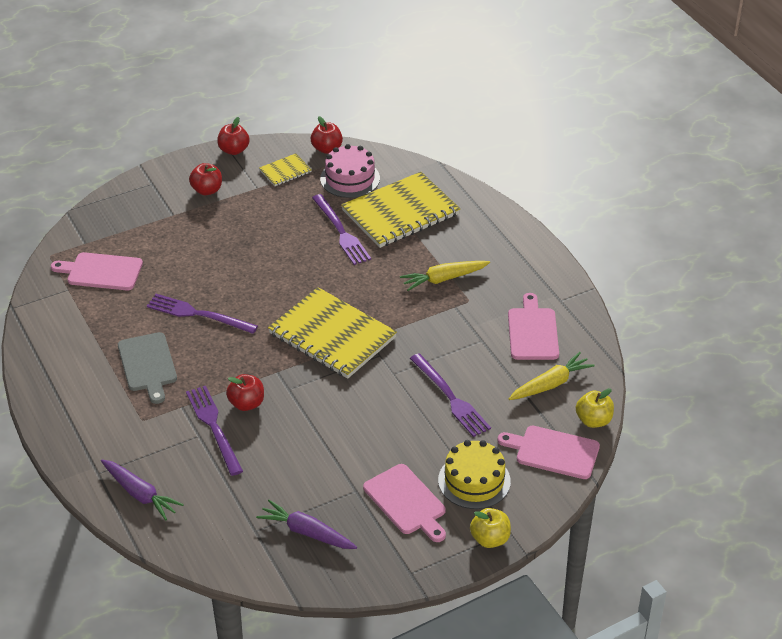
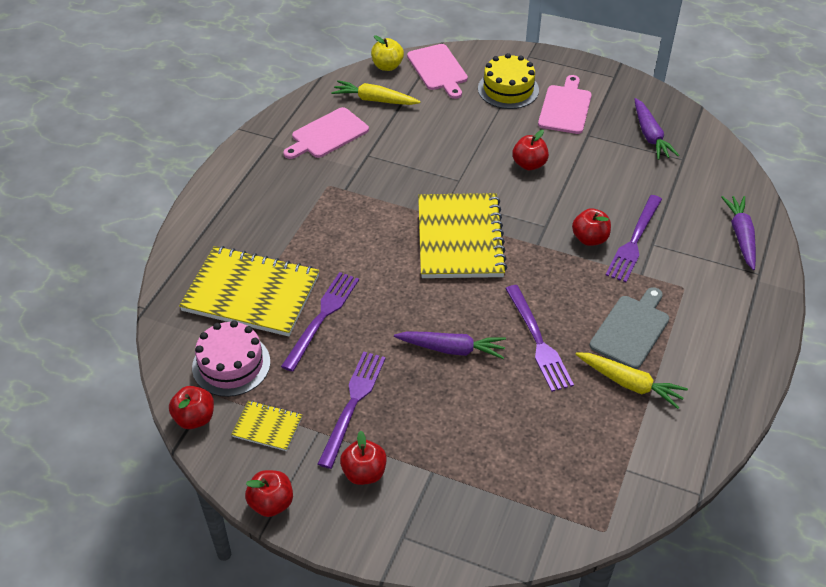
camera: 130 degrees left, 5 degrees up
pink cutting board [51,252,143,290] -> none
yellow carrot [400,261,490,291] -> yellow carrot moved to [575,352,688,409]
purple fork [410,353,491,437] -> purple fork moved to [318,352,386,469]
yellow apple [470,508,511,548] -> none
none -> purple carrot [394,331,506,359]
none -> red apple [512,130,549,170]

